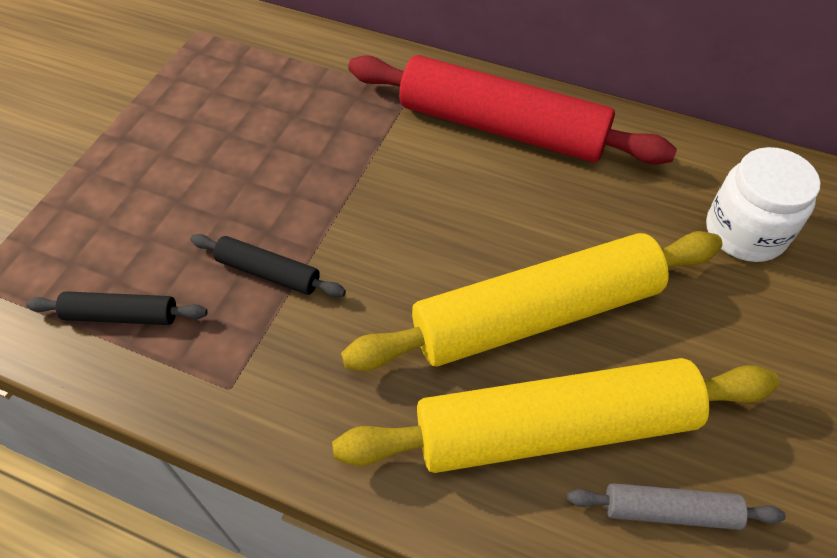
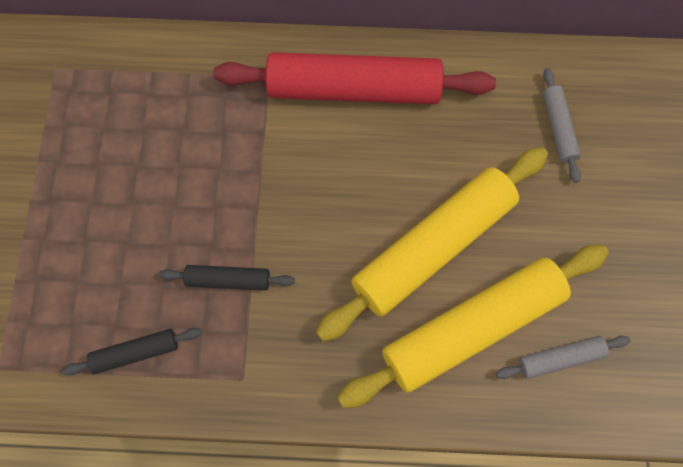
camera: 20 degrees left, 15 degrees up
white jar [706,147,820,262] -> grey rolling pin [543,68,581,183]

